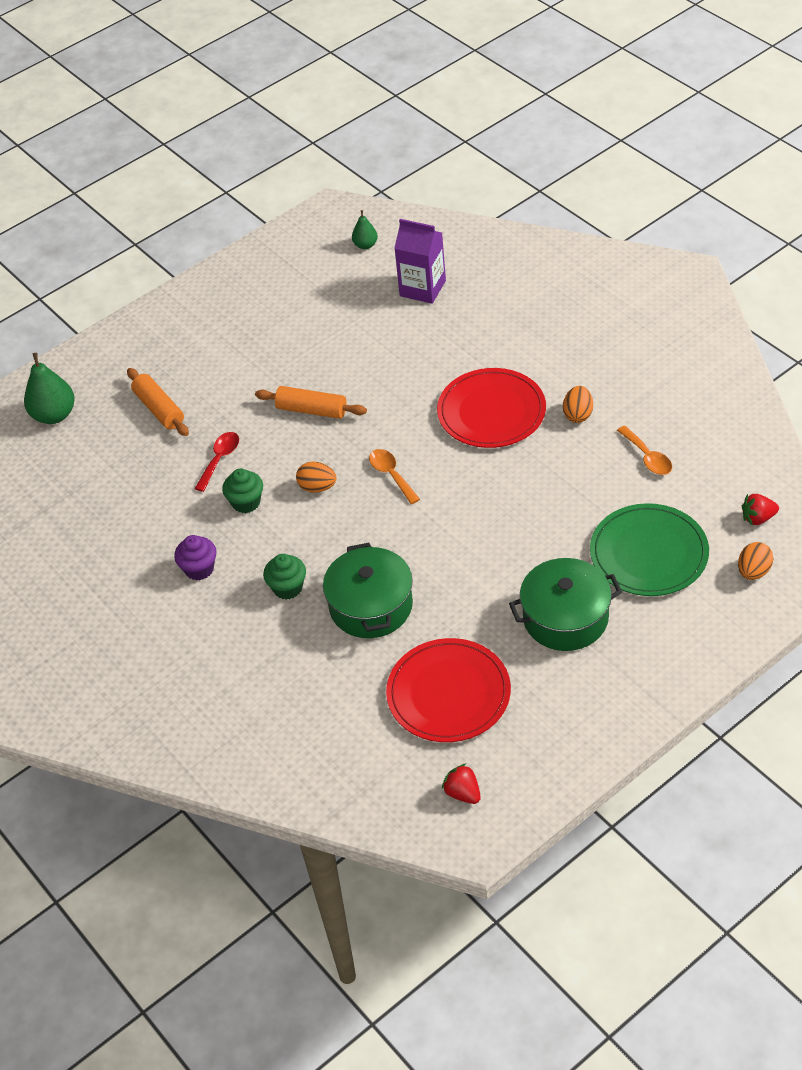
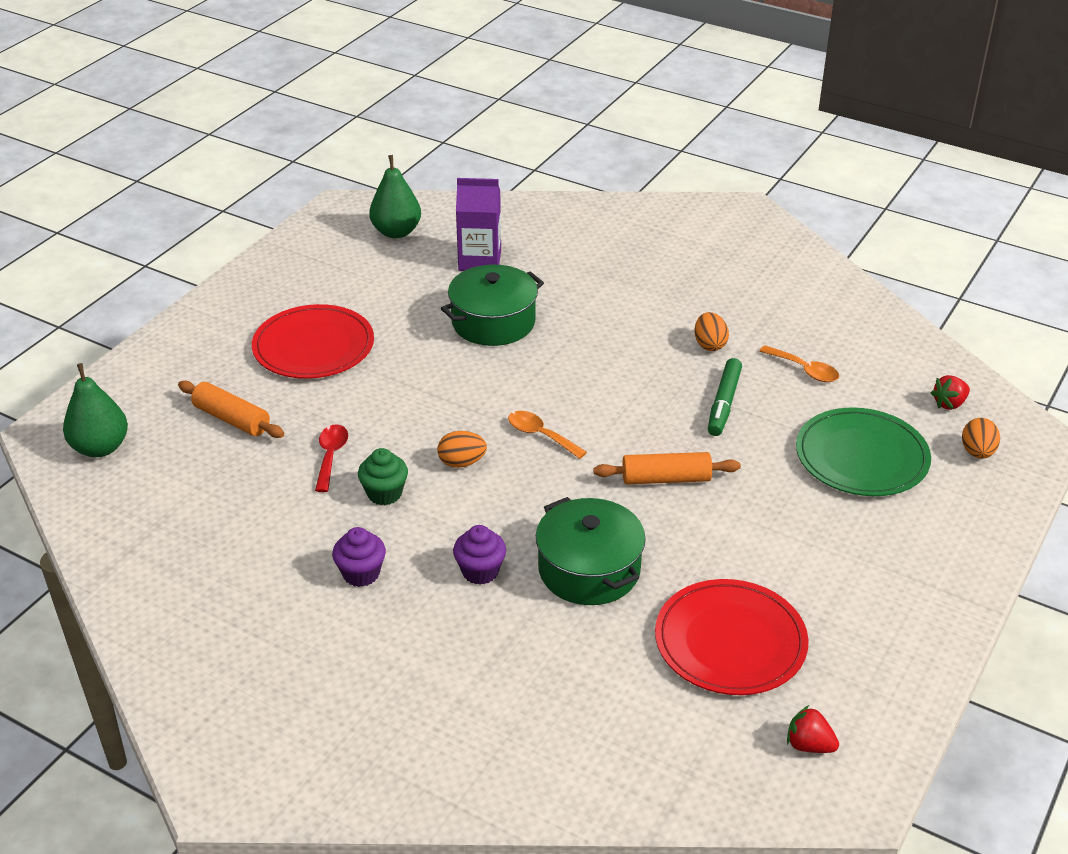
camera: 25 degrees left, 10 degrees down
orange rolling pin [255,386,367,419] -> orange rolling pin moved to [593,452,741,484]
green cupcake [263,554,306,600] -> purple cupcake [453,525,506,585]
green pear [352,210,378,249] -> green pear [369,155,421,238], size x1.79
red plate [437,368,546,448] -> red plate moved to [252,304,374,379]
green pot [509,558,622,651] -> green pot moved to [441,264,544,346]
none -> green marker [708,358,742,436]

